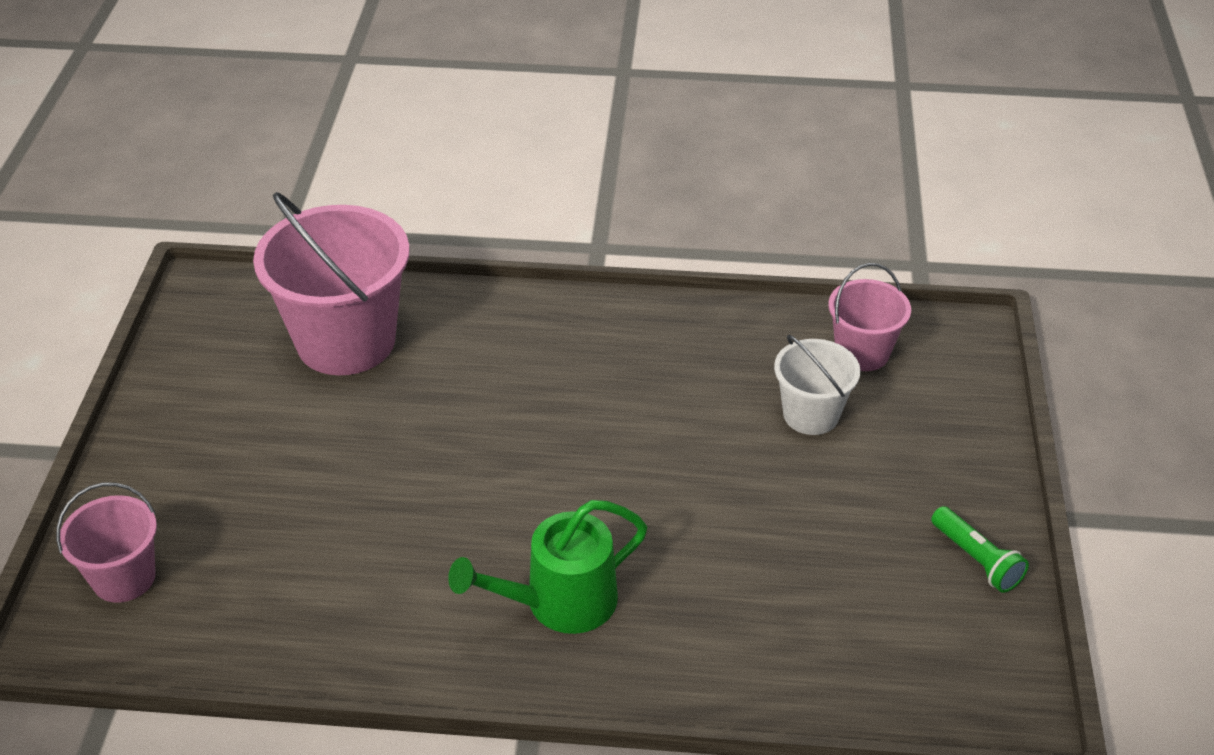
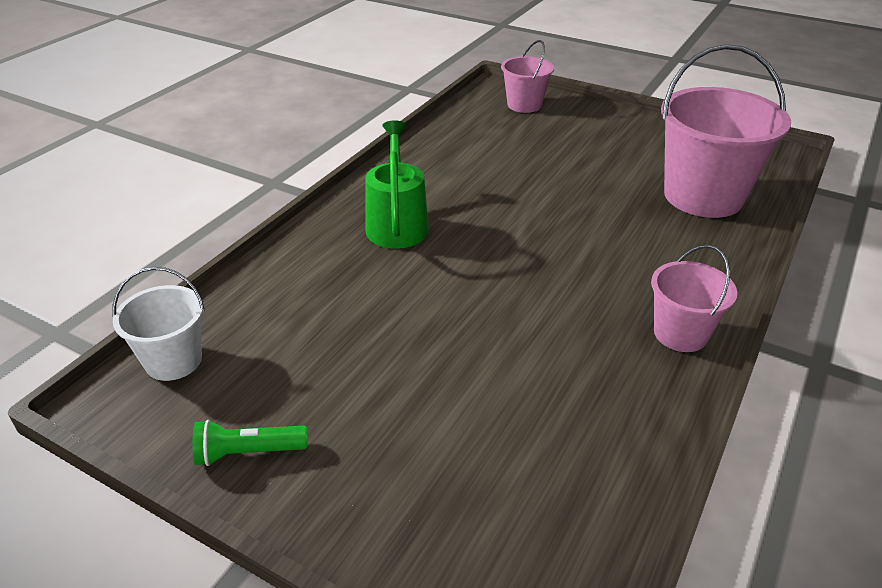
camera: 115 degrees right, 5 degrees down
white bucket [774,335,860,435] -> white bucket moved to [113,267,205,381]
pink bucket [828,263,911,371] -> pink bucket moved to [651,245,737,352]

